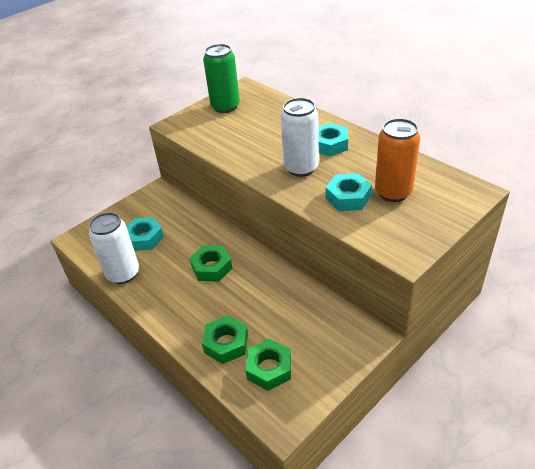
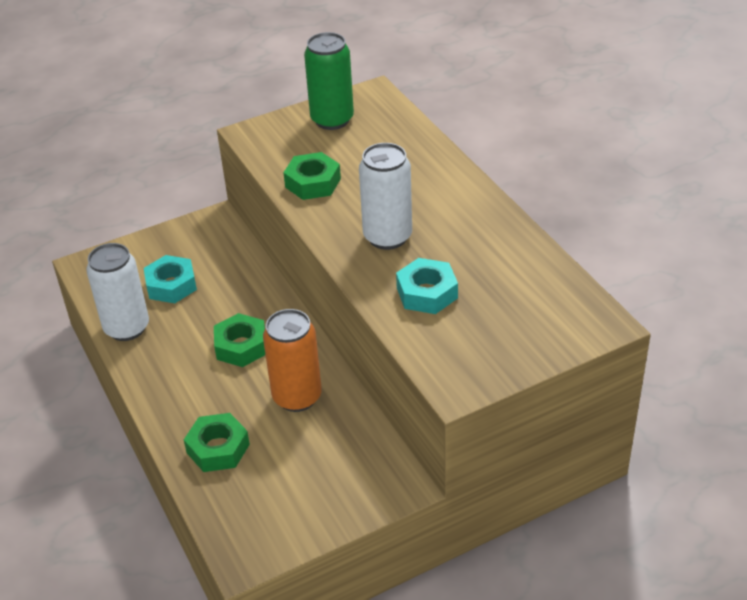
camera: 15 degrees right, 0 degrees up
green nut [246,339,291,391] -> green nut moved to [283,152,341,200]
turquoise nut [318,123,348,157] -> none
orange can [375,118,420,202] -> orange can moved to [263,309,322,412]

